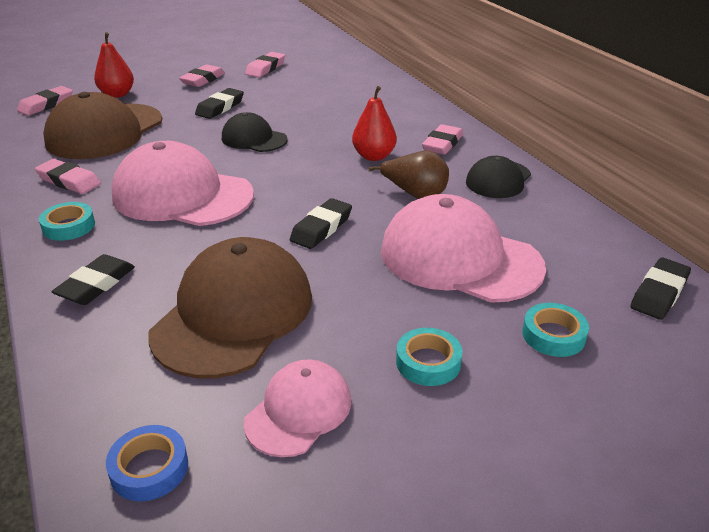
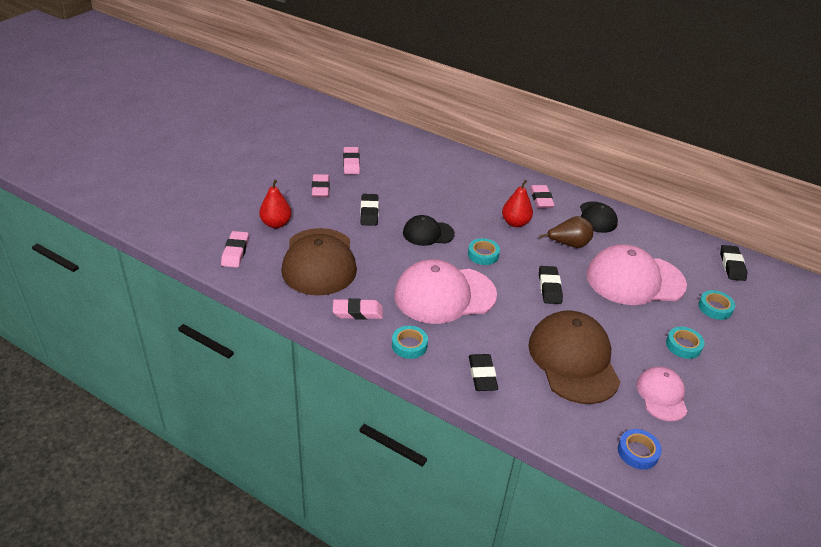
camera: 35 degrees left, 5 degrees up
none -> turquoise tape [468,238,500,265]

